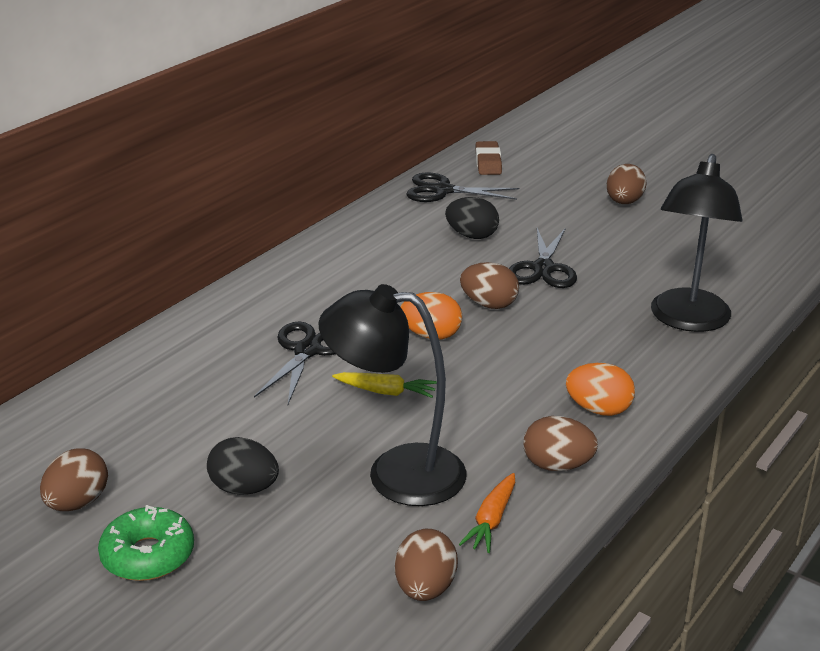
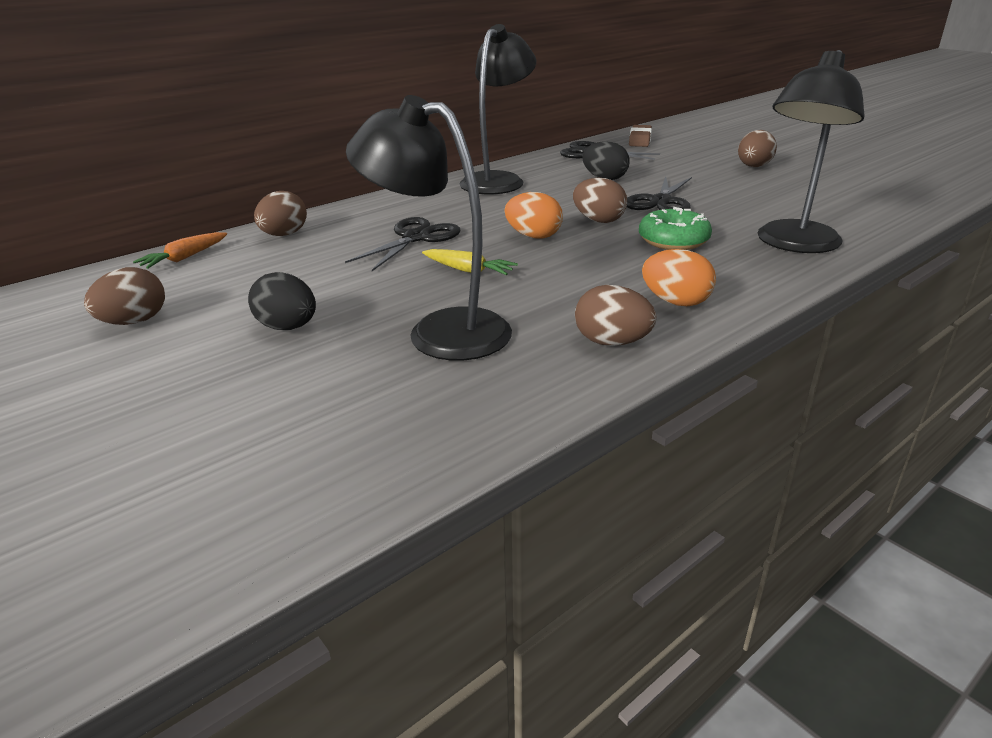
camera: 15 degrees right, 0 degrees up
green donut [98,505,194,581] -> green donut moved to [639,207,712,250]
brown egg [395,529,458,601] -> brown egg moved to [254,191,307,236]
orange carrot [459,473,515,553] -> orange carrot moved to [133,232,227,269]
none -> black lamp [460,24,536,194]

